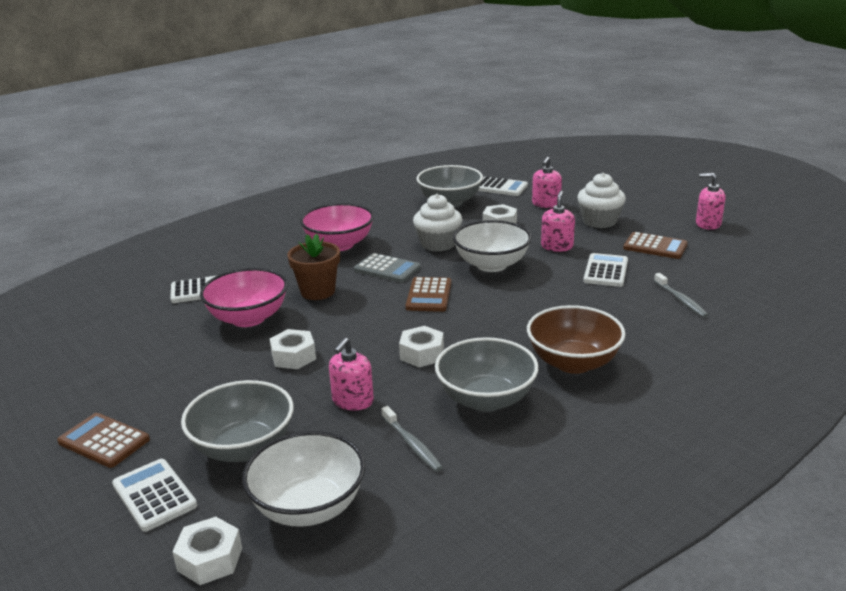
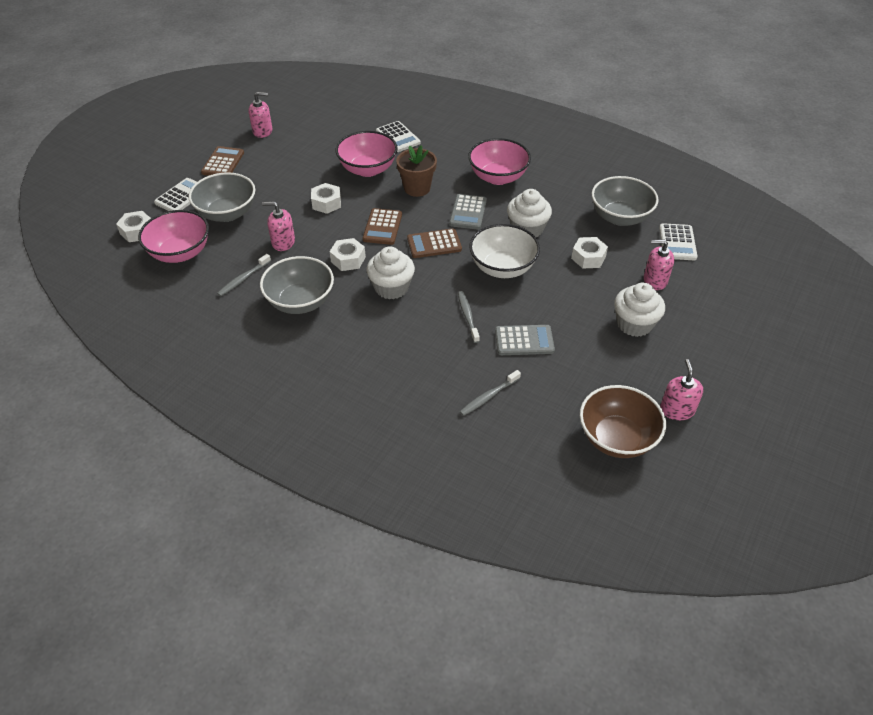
camera: 70 degrees right, 20 degrees up
white bowl [242,431,365,527] -> pink bowl [138,210,209,263]
brown bowl [527,305,626,374] -> brown bowl moved to [580,385,666,458]
pink soap dispenser [541,191,575,252] -> pink soap dispenser moved to [249,92,272,138]
white calculator [583,253,628,287] -> grey calculator [495,325,555,355]
brown calculator [623,232,688,259] -> brown calculator moved to [363,208,402,245]
none -> white cupcake [367,246,415,299]
none -> grey toothbrush [458,291,480,343]

